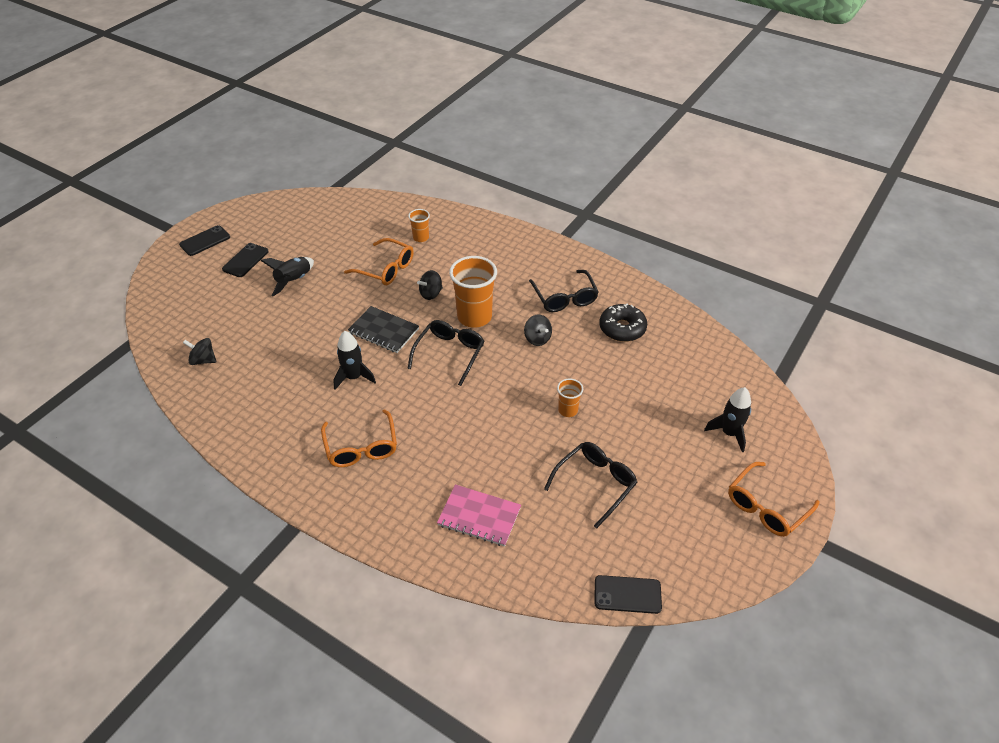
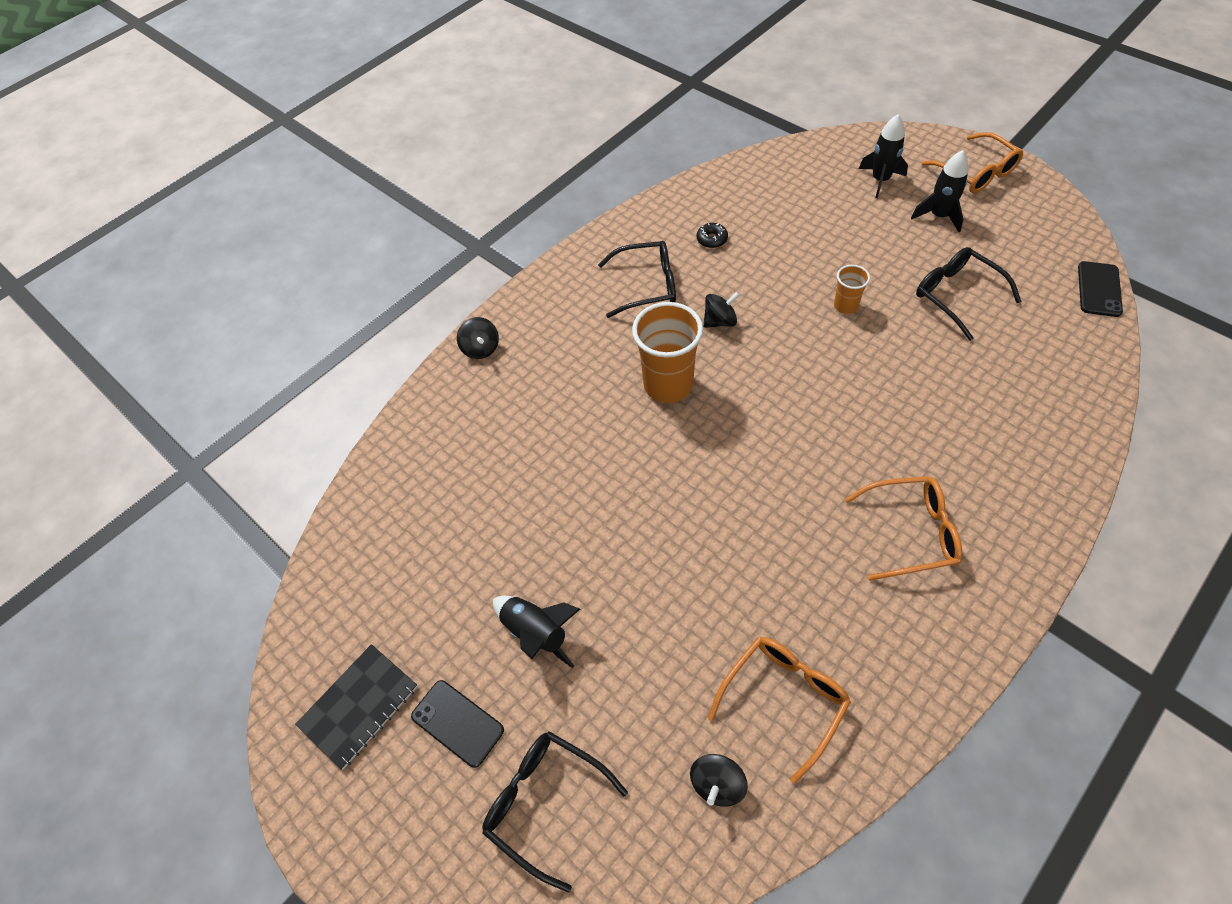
camera: 75 degrees left, 10 degrees up
black phone [179,225,230,256] -> none
black rocket [333,331,376,390] -> black rocket moved to [911,150,968,232]
orange glasses [344,238,414,285] -> orange glasses moved to [708,637,851,784]
black notebook [348,306,419,353] -> black notebook moved to [295,644,418,770]
orange cup [408,209,430,242] -> none
black glasses [408,320,484,386] -> black glasses moved to [482,731,628,893]
black spinning top [417,270,443,300] -> black spinning top moved to [457,317,499,359]
pink notebook [437,485,521,546] -> none
black donut [599,304,647,342] -> black donut [697,223,728,248], size x0.53

